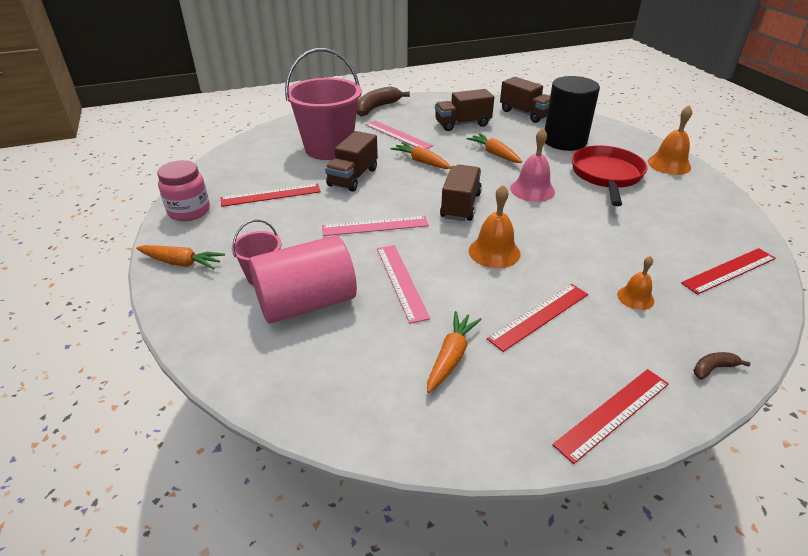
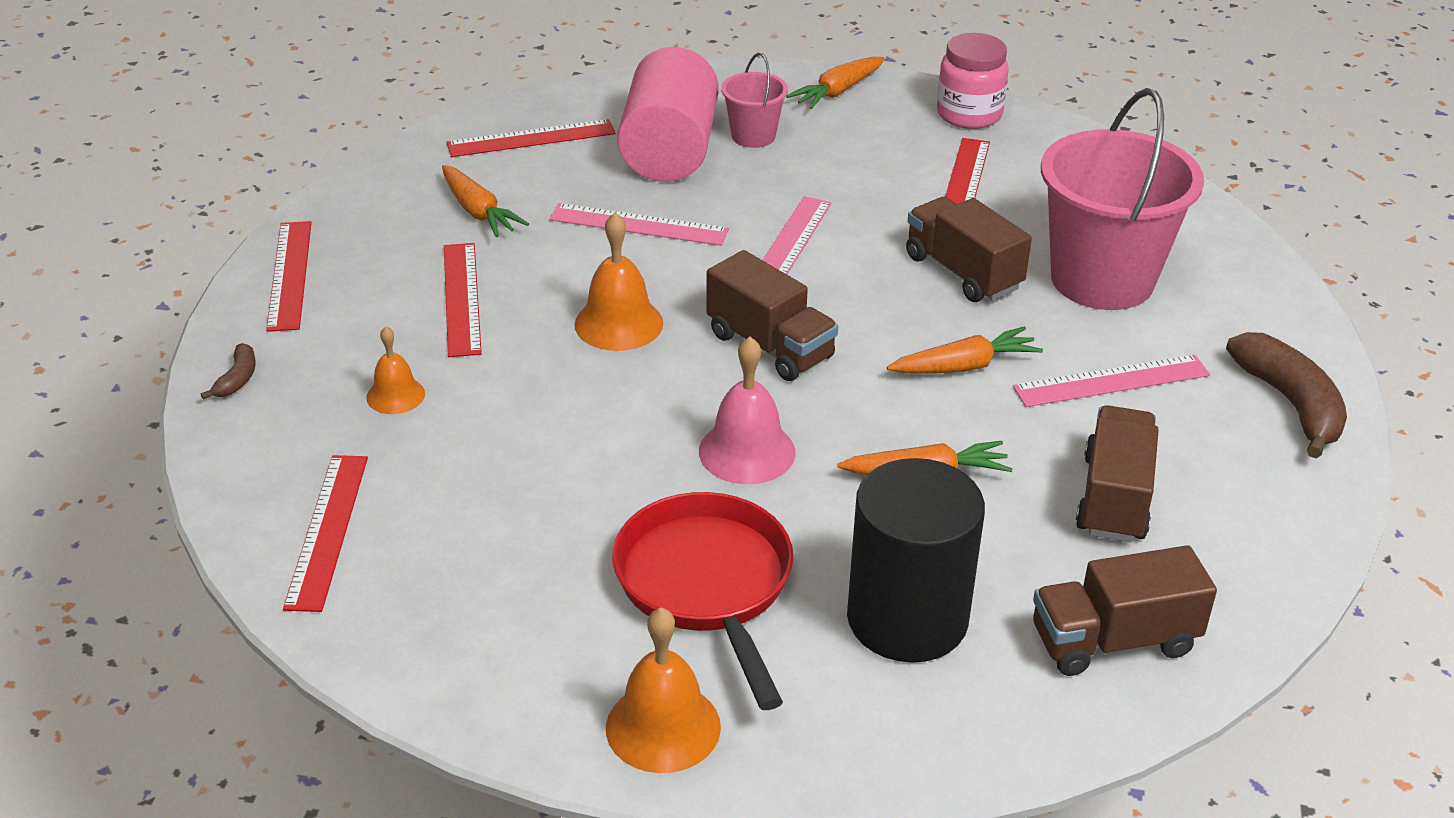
camera: 120 degrees right, 0 degrees up
red pan [572,145,648,206] -> red pan turned 150 degrees counterclockwise [612,492,793,710]
none -> red ruler [446,119,616,157]

